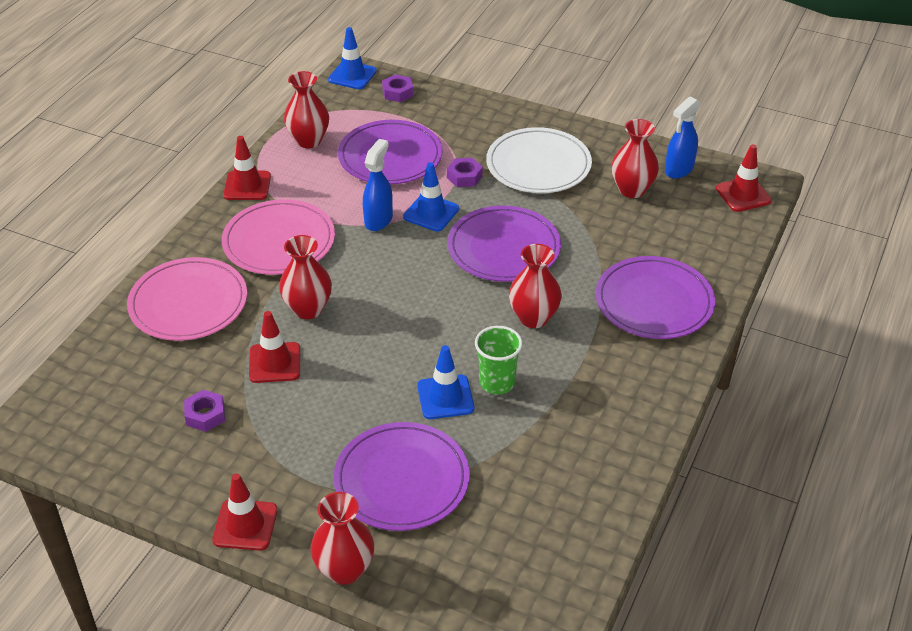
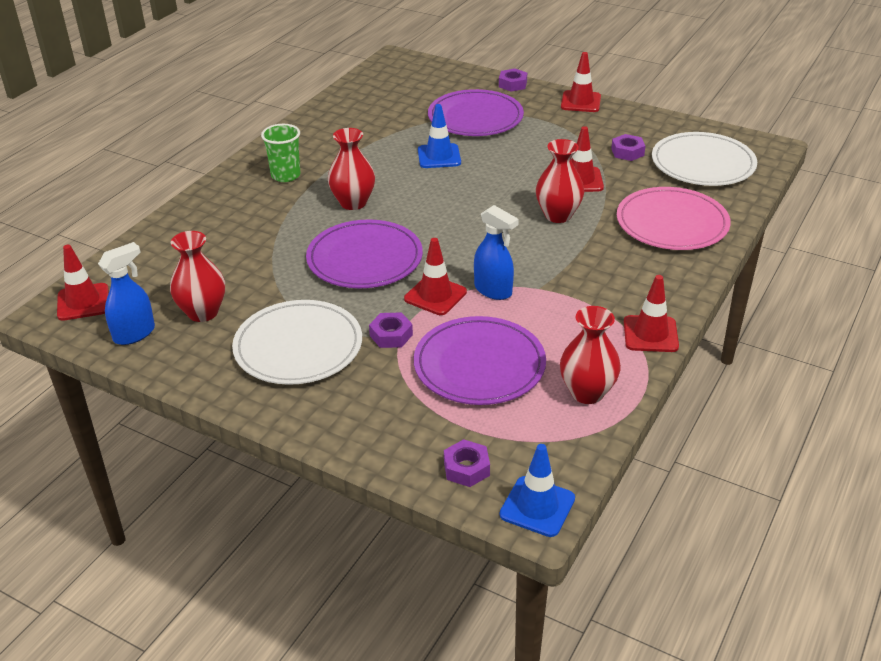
camera: 175 degrees left, 5 degrees down
pink plate [222,199,335,275] -> none
red vase [310,492,374,585] -> purple nut [499,69,527,92]
blue spray bottle [363,139,393,231] -> blue spray bottle turned 75 degrees counterclockwise [474,205,519,300]
blue traffic cone [403,162,459,232] -> red traffic cone [404,238,467,315]
green cup [475,326,522,394] -> green cup moved to [261,124,301,182]
purple plate [596,256,715,339] -> none
none -> white plate [652,132,757,186]

